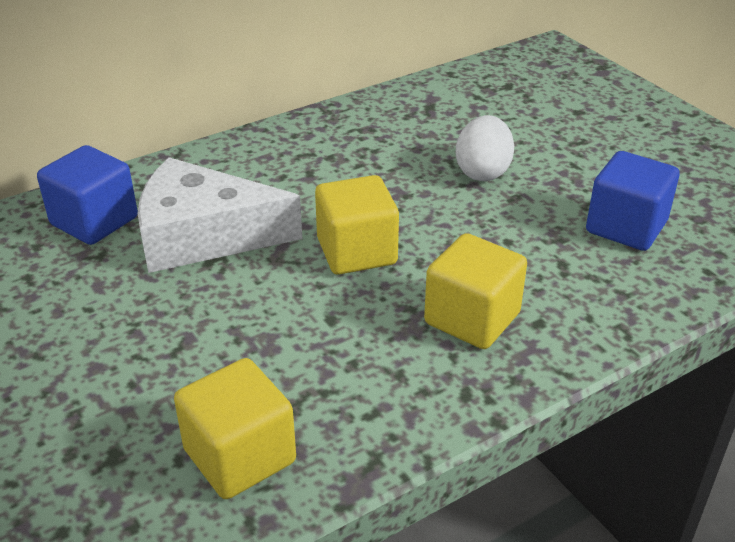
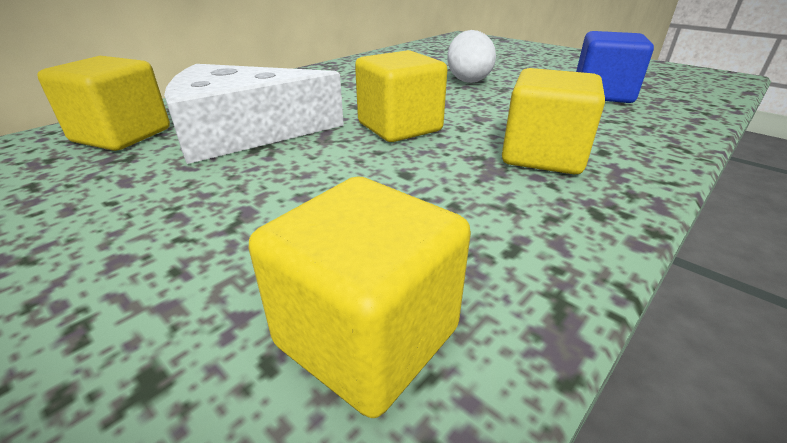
camera: 15 degrees left, 5 degrees down
blue cube [37,145,138,245] -> yellow cube [37,56,170,151]

